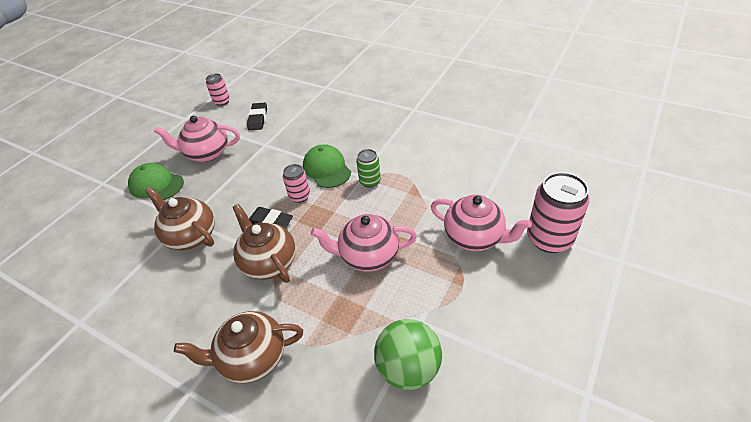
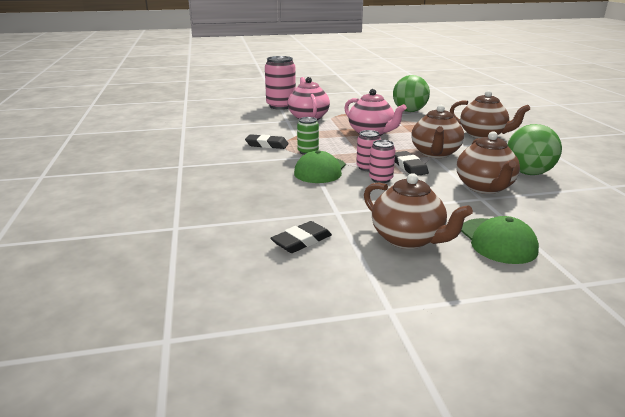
camera: 135 degrees left, 20 degrees down
pink teapot [154,116,240,162] -> brown teapot [364,173,473,249]
pink can [206,73,230,106] -> pink can moved to [369,140,396,183]
none -> black eraser [245,134,289,149]
none -> green ball [507,124,562,175]

